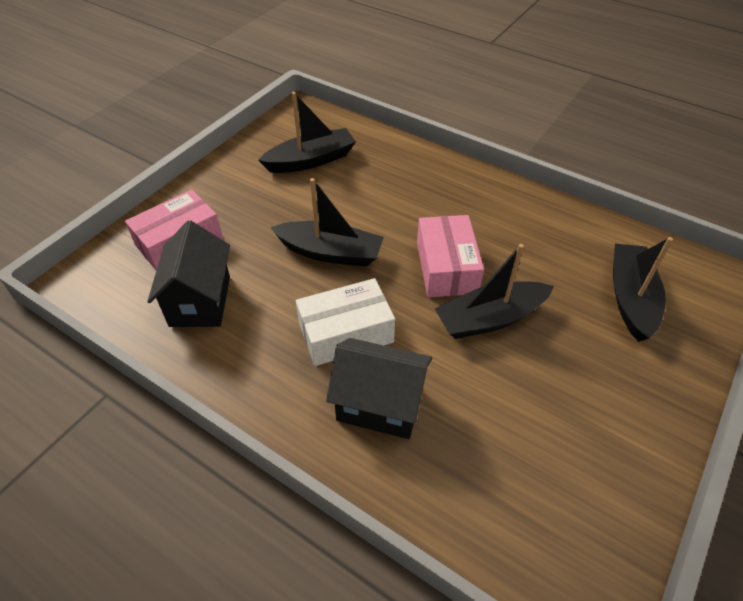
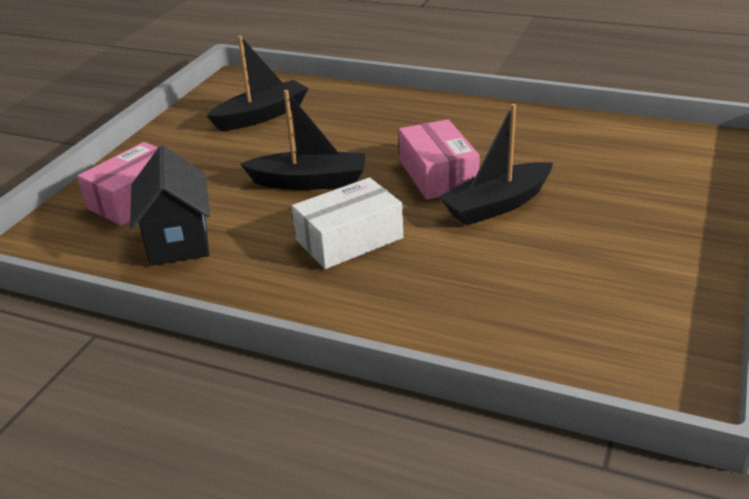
camera: 10 degrees left, 15 degrees down
black house [326,338,432,439] -> none
black boat [613,237,673,342] -> none

